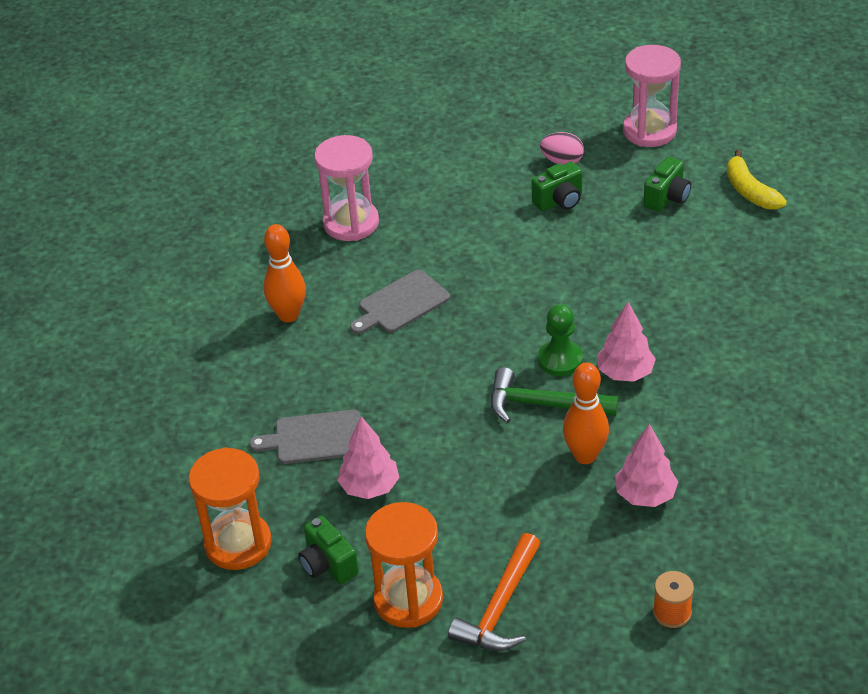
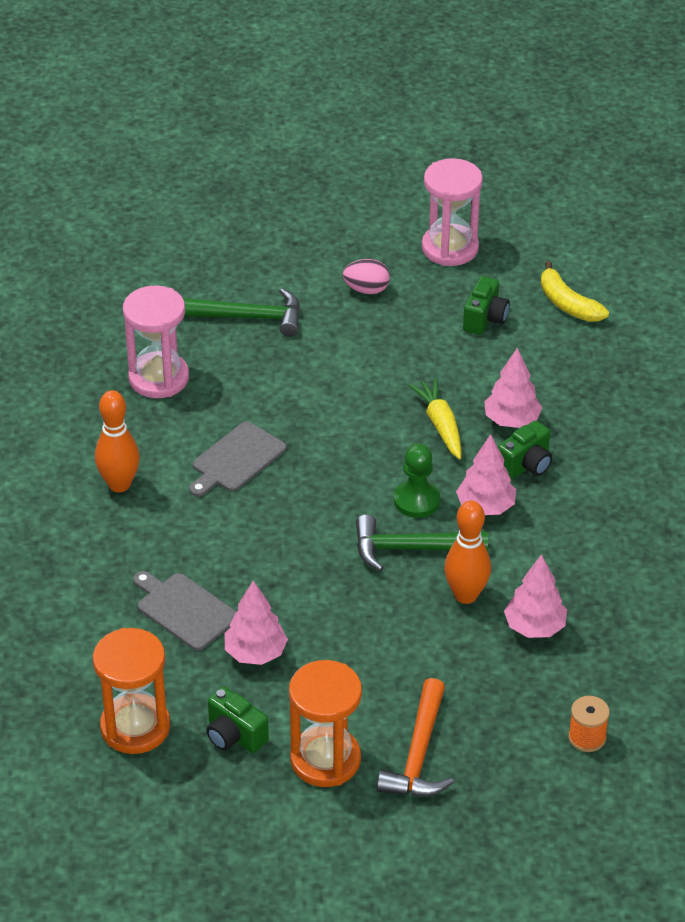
camera: 15 degrees left, 0 degrees up
grey cutting board [249,410,361,464] -> grey cutting board turned 60 degrees clockwise [133,571,237,651]
green camera [532,161,582,211] -> green camera moved to [498,420,552,480]
none -> green hammer [183,288,300,337]
none -> yellow carrot [409,378,461,459]
none -> pink tree [484,348,542,428]

